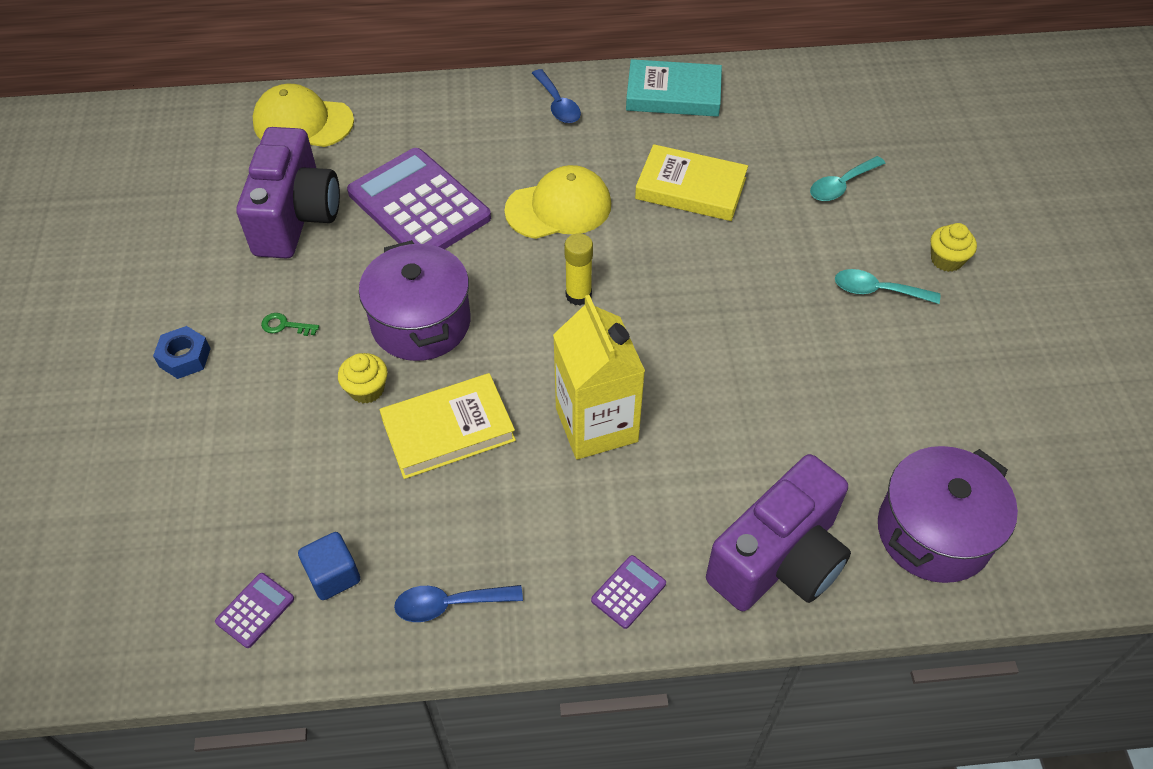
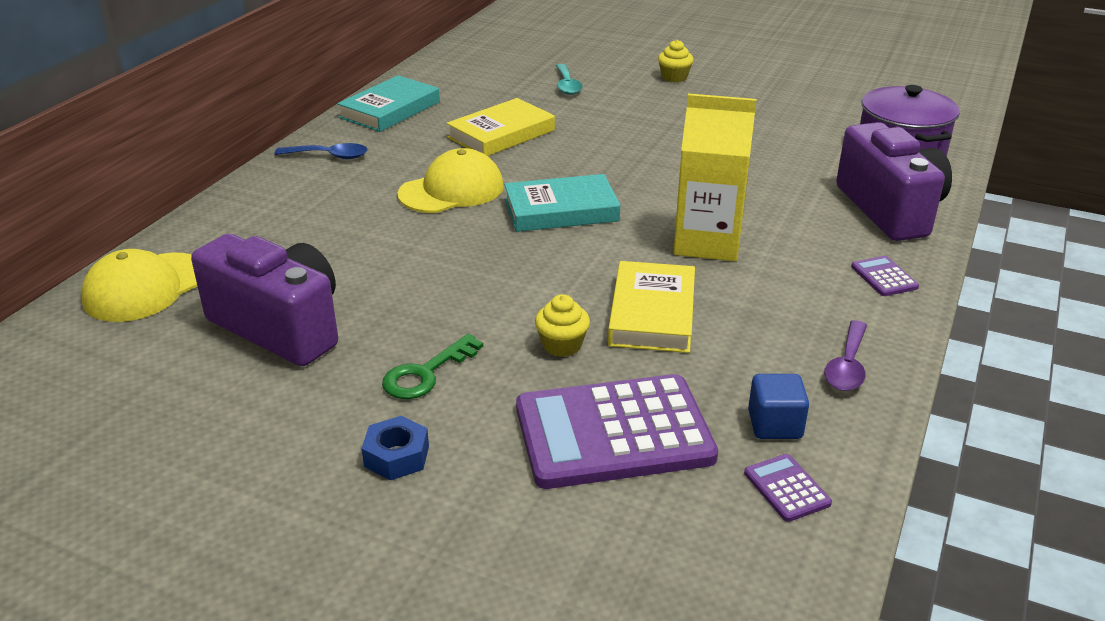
camera: 60 degrees left, 20 degrees down
green key [261,313,319,336] -> green key [382,334,483,399], size x1.69
purple calculator [347,148,491,249] -> purple calculator moved to [516,374,718,489]
purple pot [359,240,470,361] -> none
blue spoon [394,585,523,622] -> purple spoon [824,320,867,391]
yellow cap [504,165,611,239] -> yellow cap turned 45 degrees clockwise [398,148,504,213]
yellow glue stick [564,233,593,305] -> turquoise book [504,174,620,232]
turquoise spoon [835,269,940,304] -> none

